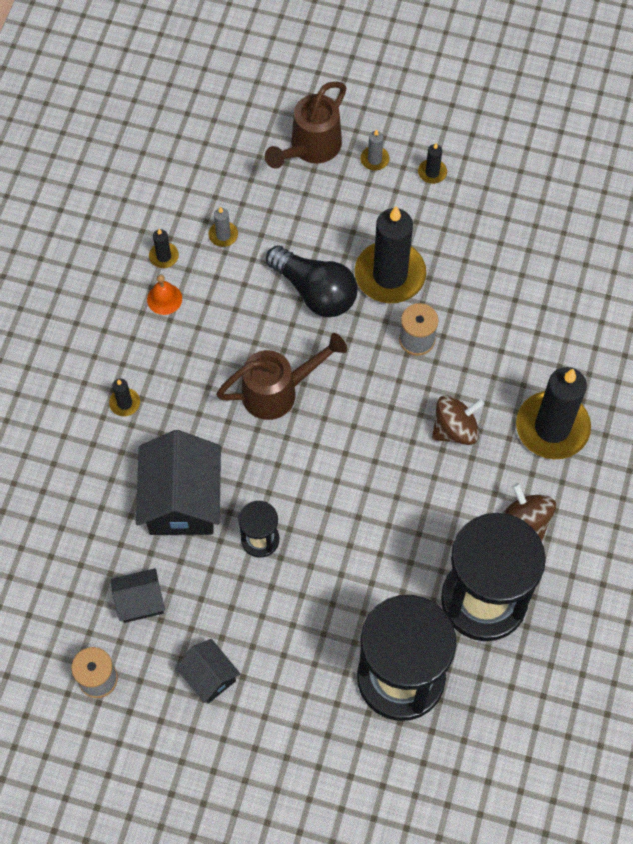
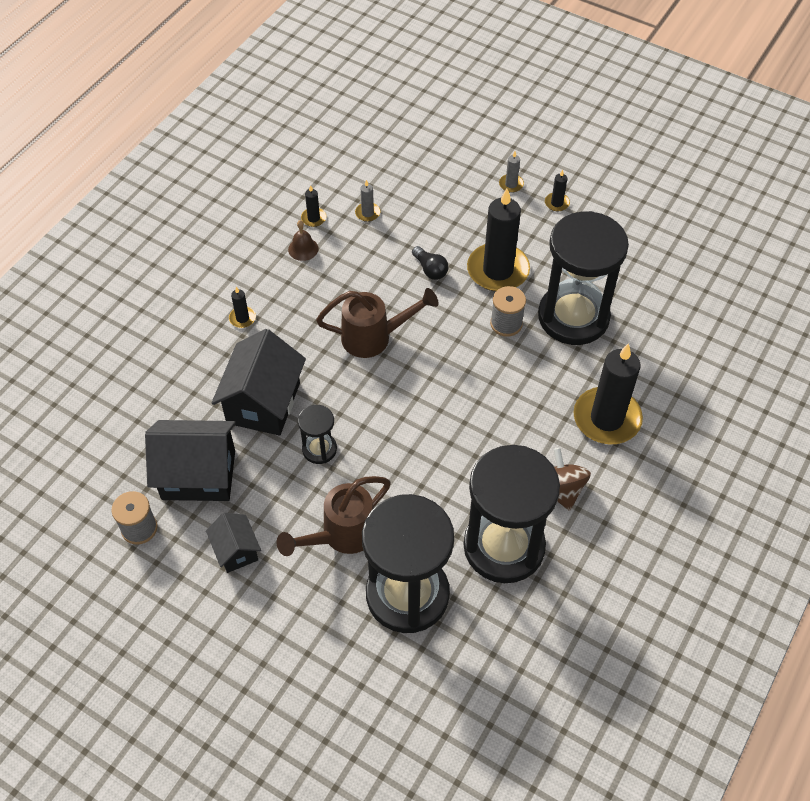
camera: 15 degrees right, 10 degrees down
black house [111,568,165,623] -> black house [145,420,236,501], size x1.85
orange bell [147,275,182,315] -> brown bell [288,220,319,261]
brown watering can [265,81,346,169] -> brown watering can moved to [277,476,391,556]
black light bulb [266,245,357,317] -> black light bulb [412,246,448,280], size x0.53
brown spinning top [432,395,484,445] -> none
none -> black hourglass [538,211,629,345]

